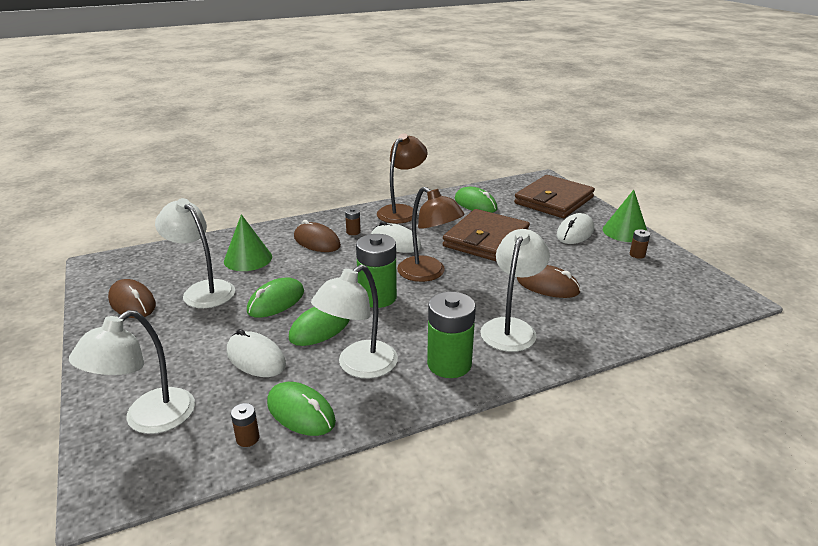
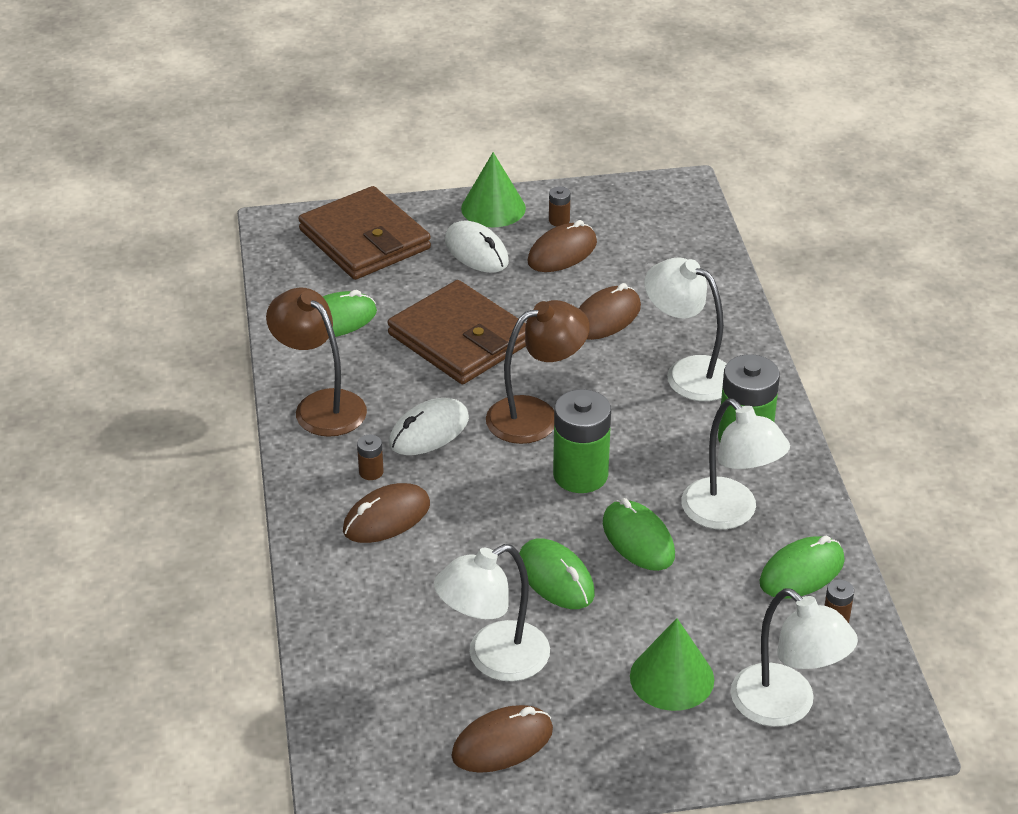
camera: 75 degrees left, 10 degrees up
green cone [224,214,272,271] -> green cone moved to [630,618,714,711]
white mouse [227,329,286,377] -> none
none -> brown mouse [527,220,597,272]

